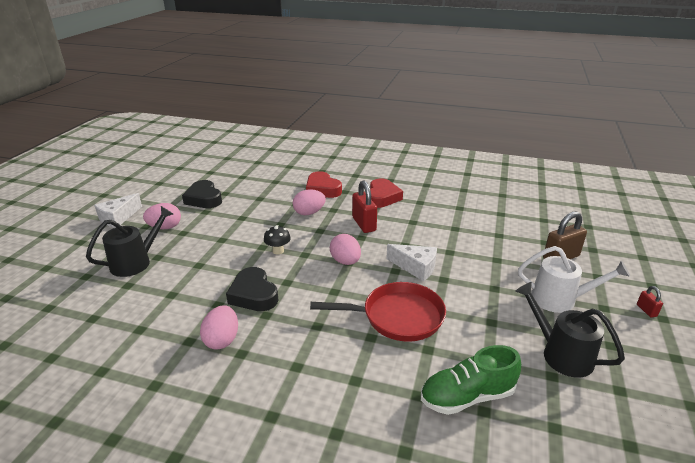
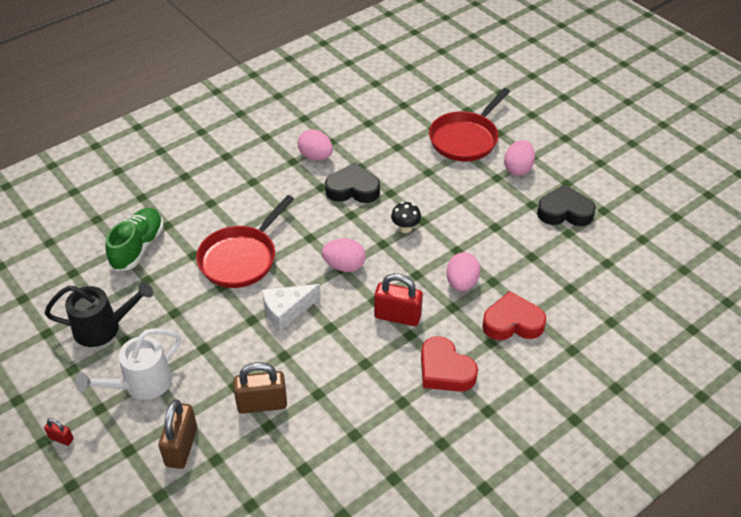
camera: 125 degrees right, 15 degrees up
black watering can [86,206,173,277] -> red pan [429,88,510,161]
white cheese [94,193,142,228] -> none
none -> brown padlock [233,362,287,414]

